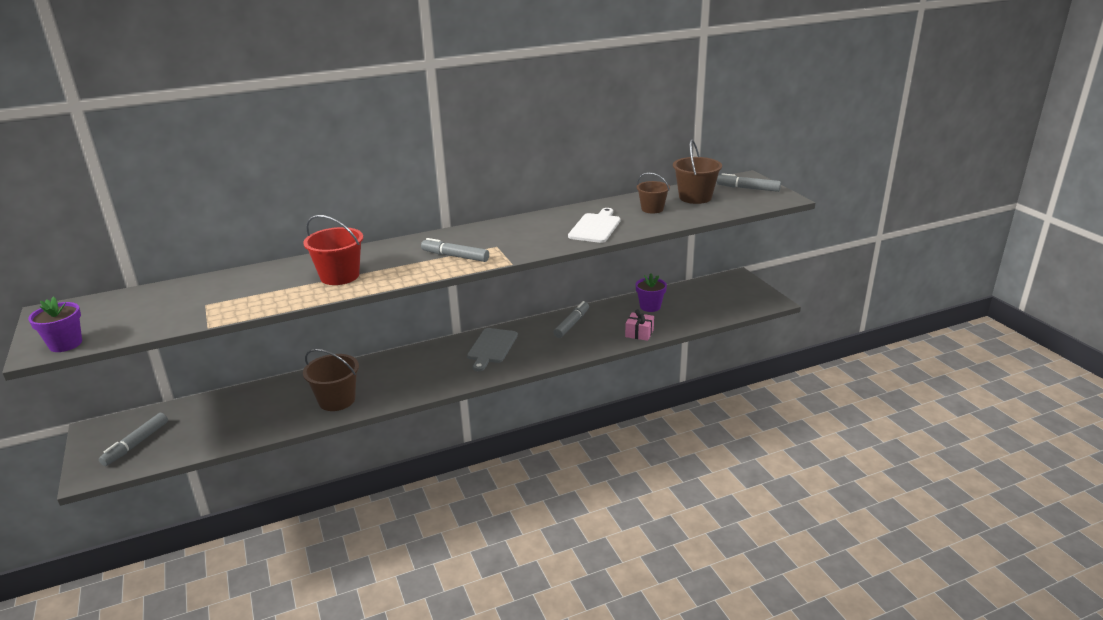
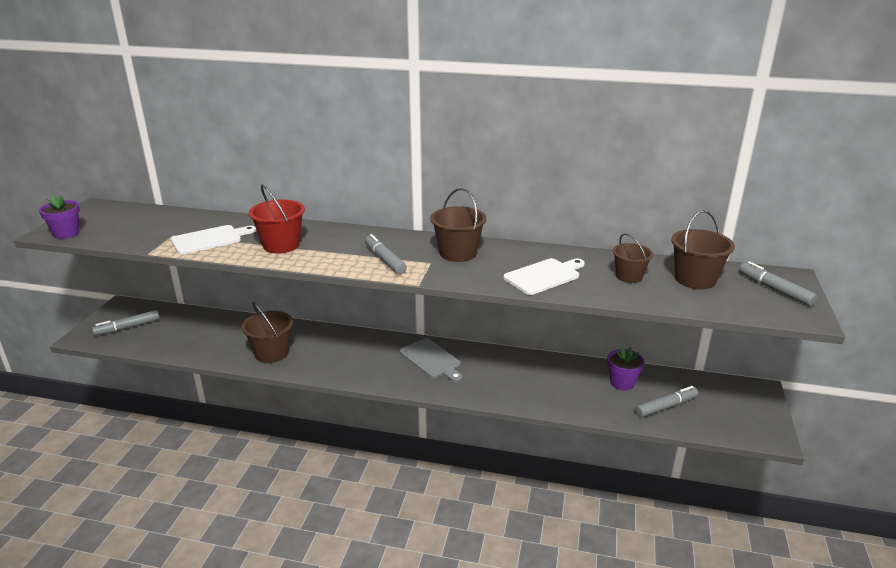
camera: 35 degrees right, 0 degrees up
grey cutting board [467,328,518,371] -> grey cutting board turned 90 degrees counterclockwise [400,338,462,382]
grey marker [553,301,589,338] -> grey marker moved to [635,386,698,418]
pink gift [625,309,654,341] -> none
none -> white cutting board [171,225,256,254]
none -> brown bucket [430,188,486,262]

